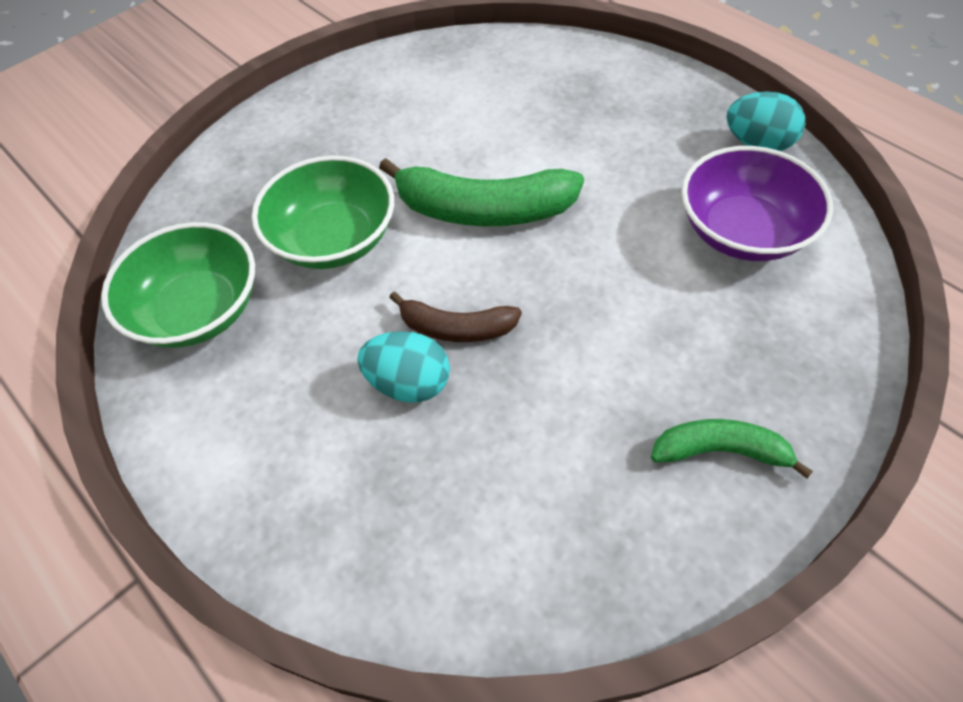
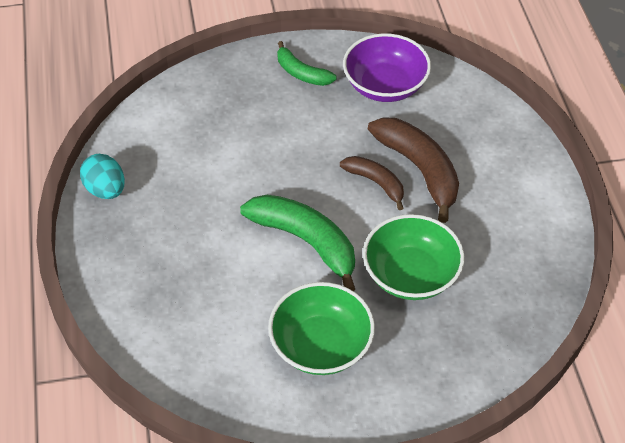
camera: 150 degrees left, 5 degrees down
green bowl [101,222,255,348] -> green bowl moved to [268,282,375,375]
turquoise egg [357,331,450,403] -> brown banana [368,117,459,223]
purple bowl [681,146,833,261] -> purple bowl moved to [343,33,431,102]

